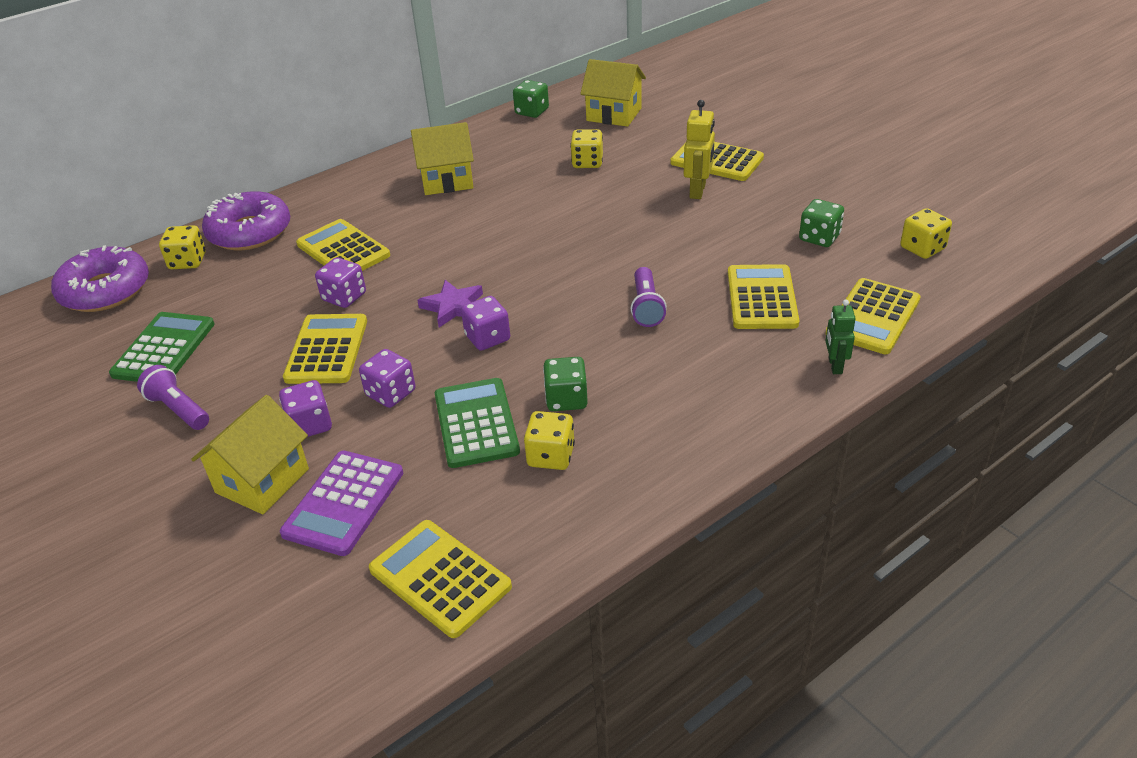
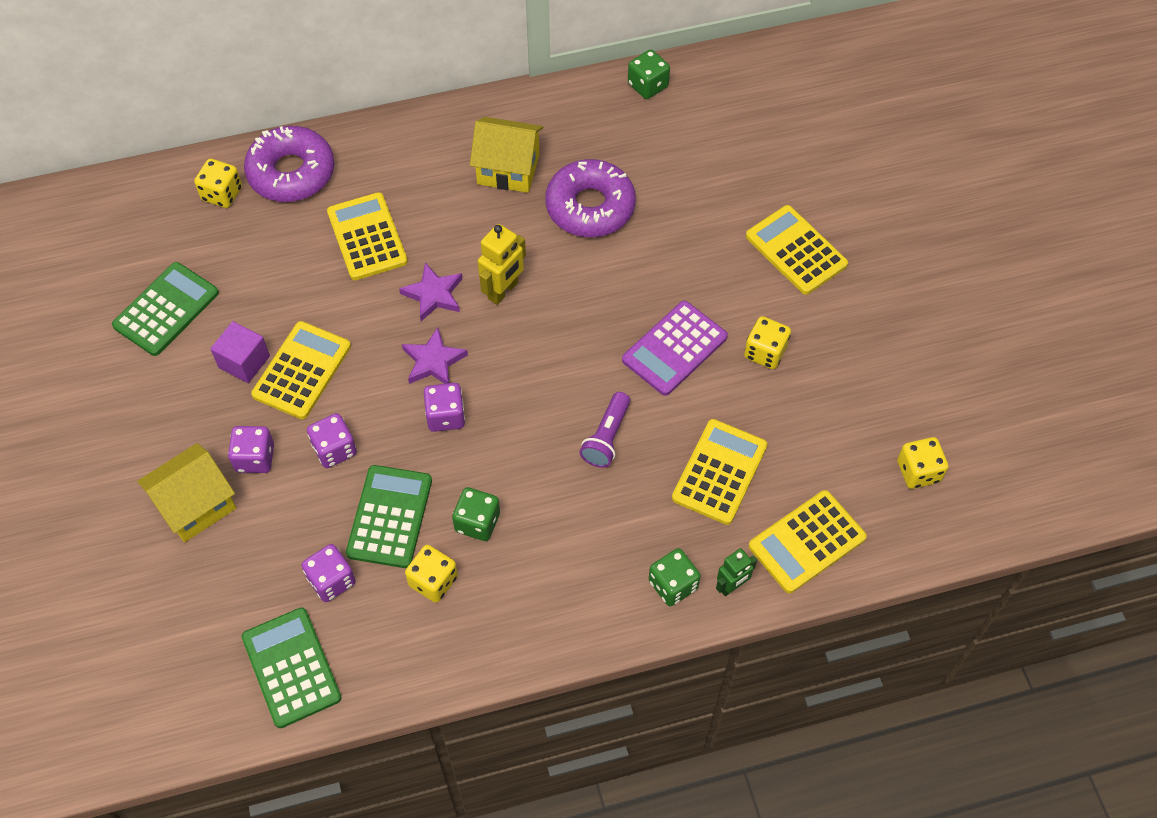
camera: 20 degrees right, 20 degrees up
purple donut [51,245,149,312] -> purple donut moved to [545,159,636,237]
purple flashlight [137,365,209,430] -> none
purple calculator [280,451,403,556] -> purple calculator moved to [622,301,728,396]
purple dice [315,257,366,308] -> purple dice moved to [301,544,356,602]
yellow calculator [369,520,512,638] -> green calculator [241,607,342,728]
yellow dice [571,129,603,168] -> yellow dice moved to [744,316,791,369]
yellow house [580,59,646,127] -> none
yellow robot [684,100,715,199] -> yellow robot moved to [478,224,526,305]
green dice [799,199,844,247] -> green dice moved to [649,548,701,606]
green robot [825,299,856,374] -> green robot turned 150 degrees counterclockwise [716,548,757,596]
none -> purple cube [210,321,270,383]
none -> purple star [399,263,463,321]

